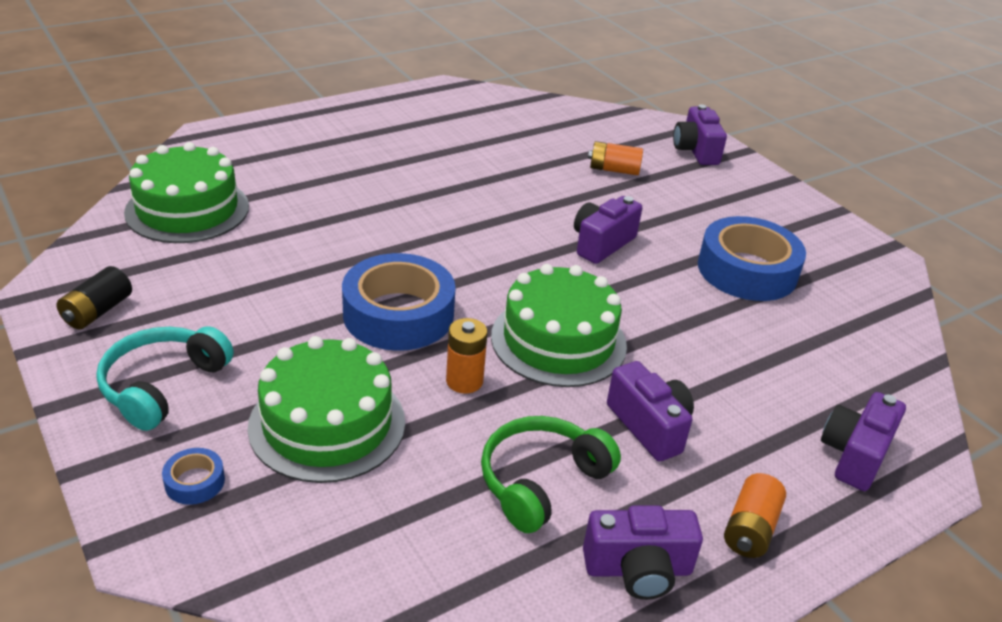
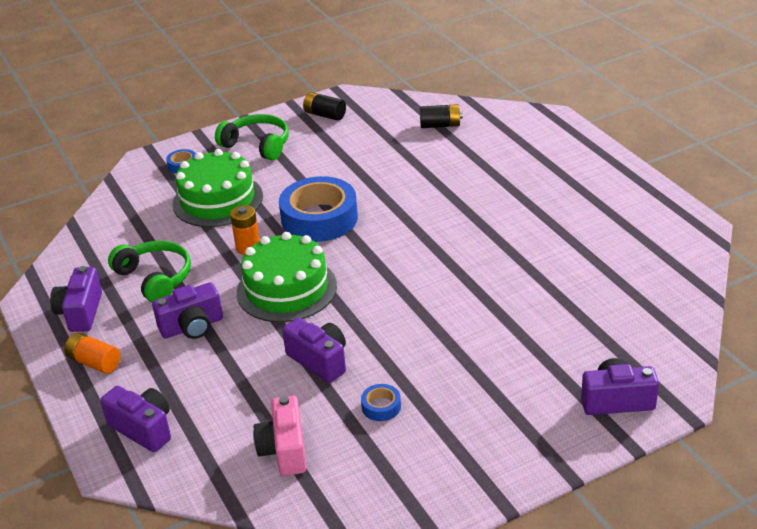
camera: 100 degrees right, 0 degrees up
turquoise headphones [96,326,234,431] -> green headphones [215,114,289,160]
green cake [124,142,249,243] -> black battery [420,104,463,128]
purple camera [574,196,642,264] -> purple camera moved to [282,318,346,383]
orange battery [588,141,643,175] -> none
blue tape [698,216,806,301] -> blue tape [361,384,401,421], size x0.42
none -> pink camera [253,395,307,476]

